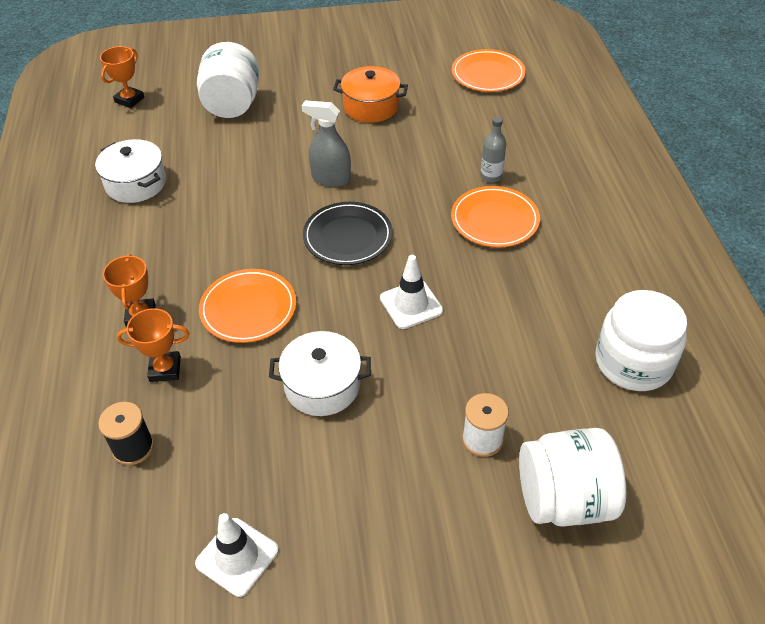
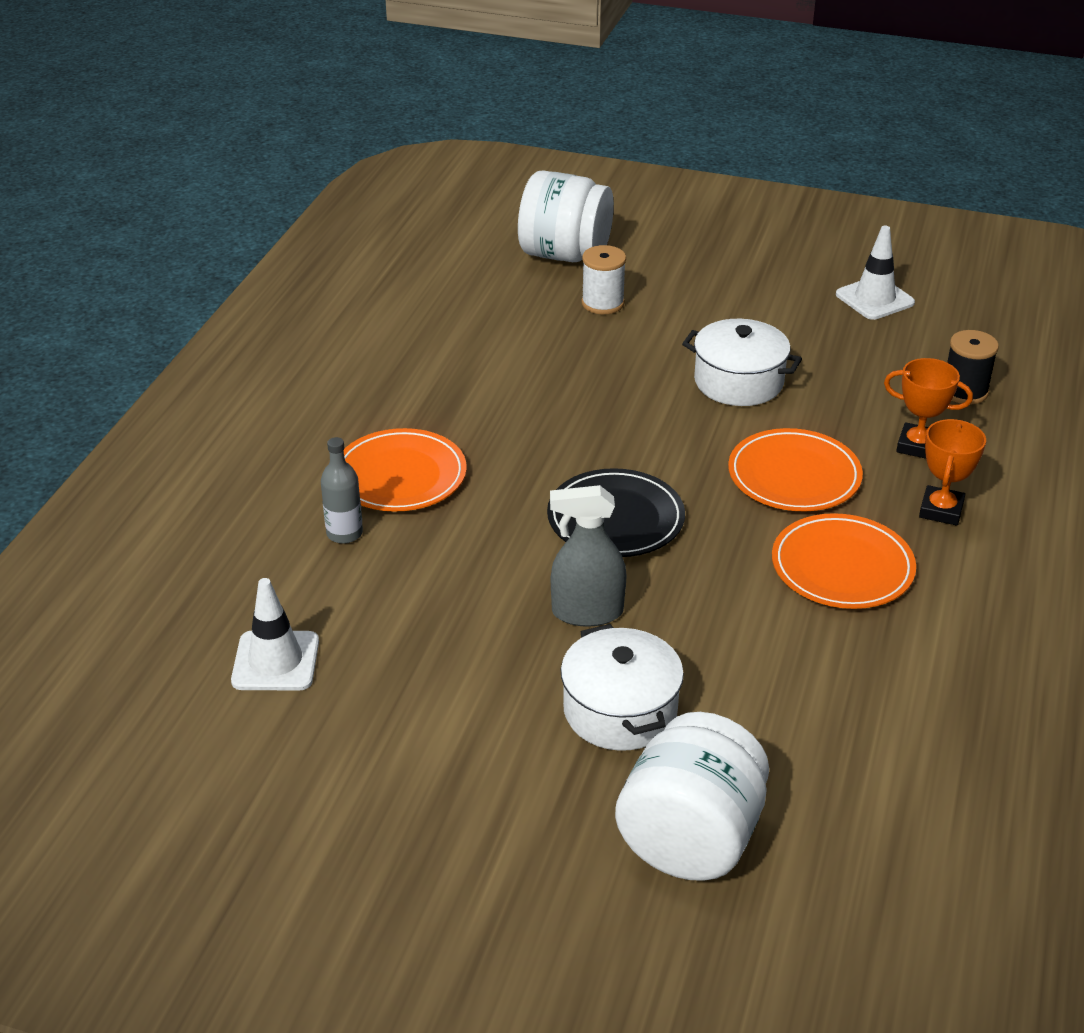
camera: 155 degrees left, 10 degrees down
white pot [95,139,166,203] -> white pot moved to [561,624,684,751]
orange trophy [100,46,144,108] -> none
grey spray bottle [302,100,351,187] -> grey spray bottle turned 135 degrees clockwise [550,485,627,627]
orange pot [333,66,408,123] -> none
white traffic cone [380,255,443,329] -> white traffic cone moved to [231,578,319,691]
orange plate [452,49,526,92] -> orange plate moved to [772,513,916,609]
white jar [595,290,687,391] -> none

